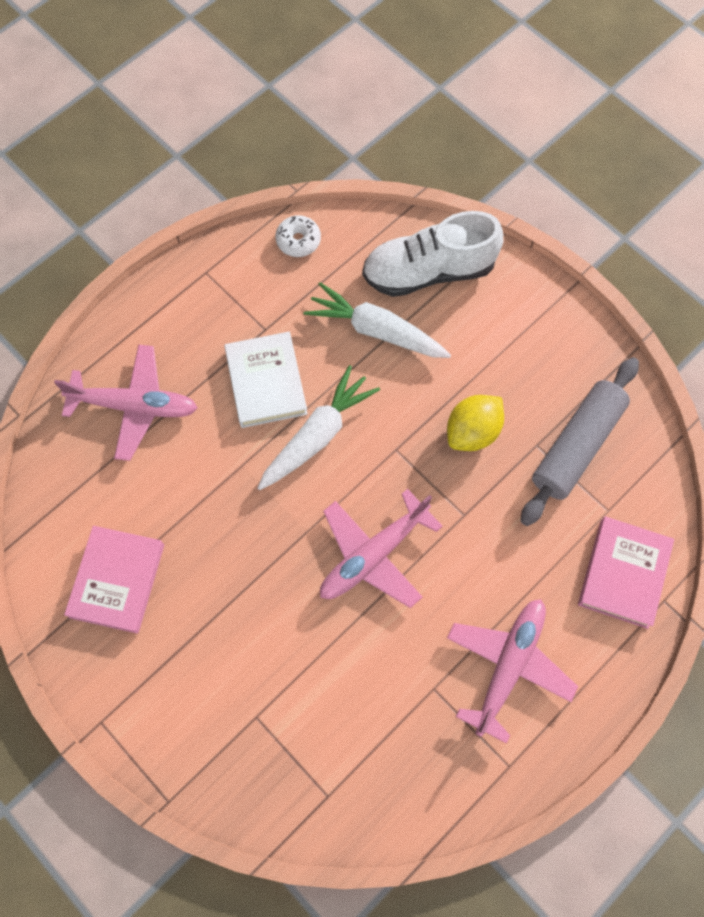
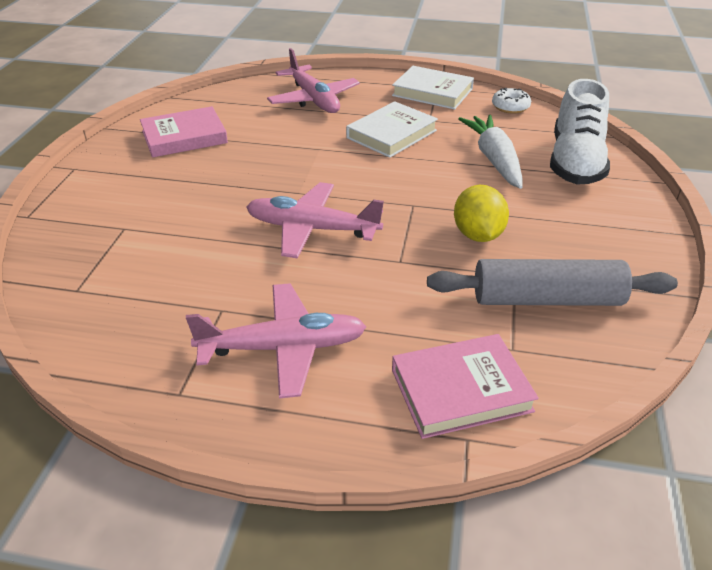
camera: 55 degrees right, 30 degrees down
white carrot [257,365,380,490] -> none
white shoe [362,211,503,297] -> white shoe turned 120 degrees counterclockwise [550,79,610,184]
yellow lemon [447,395,504,451] -> yellow lemon turned 75 degrees clockwise [454,185,509,242]
none -> white book [392,66,474,110]

